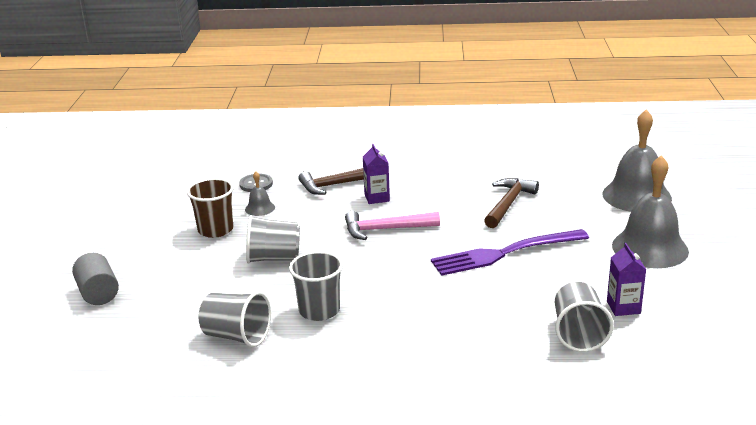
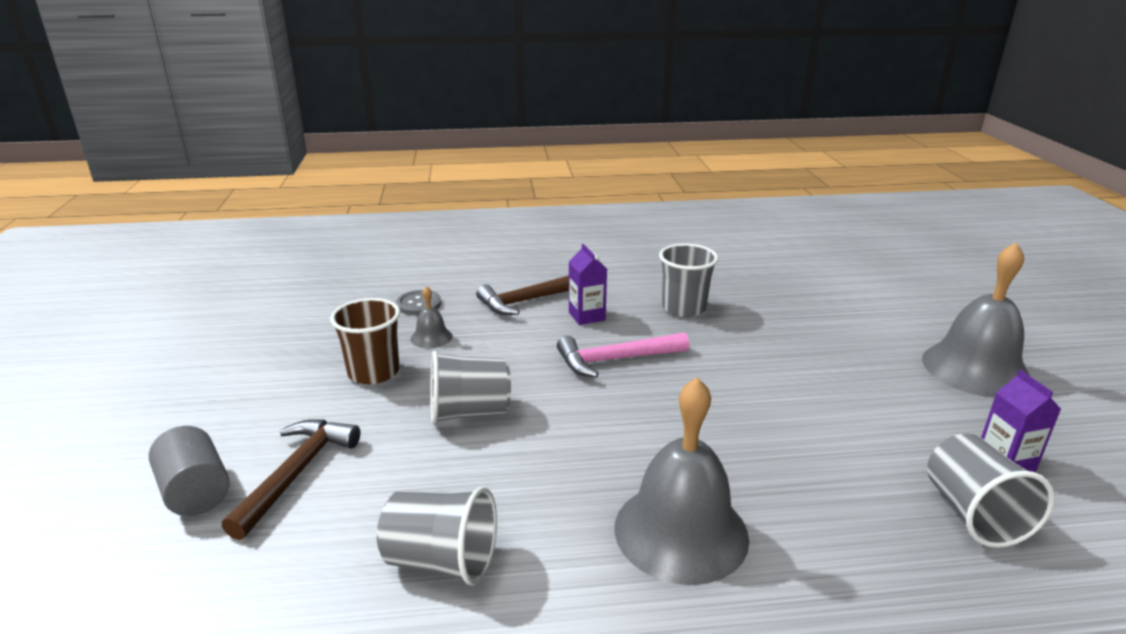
camera: 10 degrees left, 0 degrees up
grey cup [289,251,343,321] -> grey cup moved to [659,243,718,317]
purple fork [431,229,589,276] -> none
brown hammer [484,178,539,228] -> brown hammer moved to [222,419,360,540]
grey bell [602,109,672,212] -> grey bell moved to [614,377,749,585]

